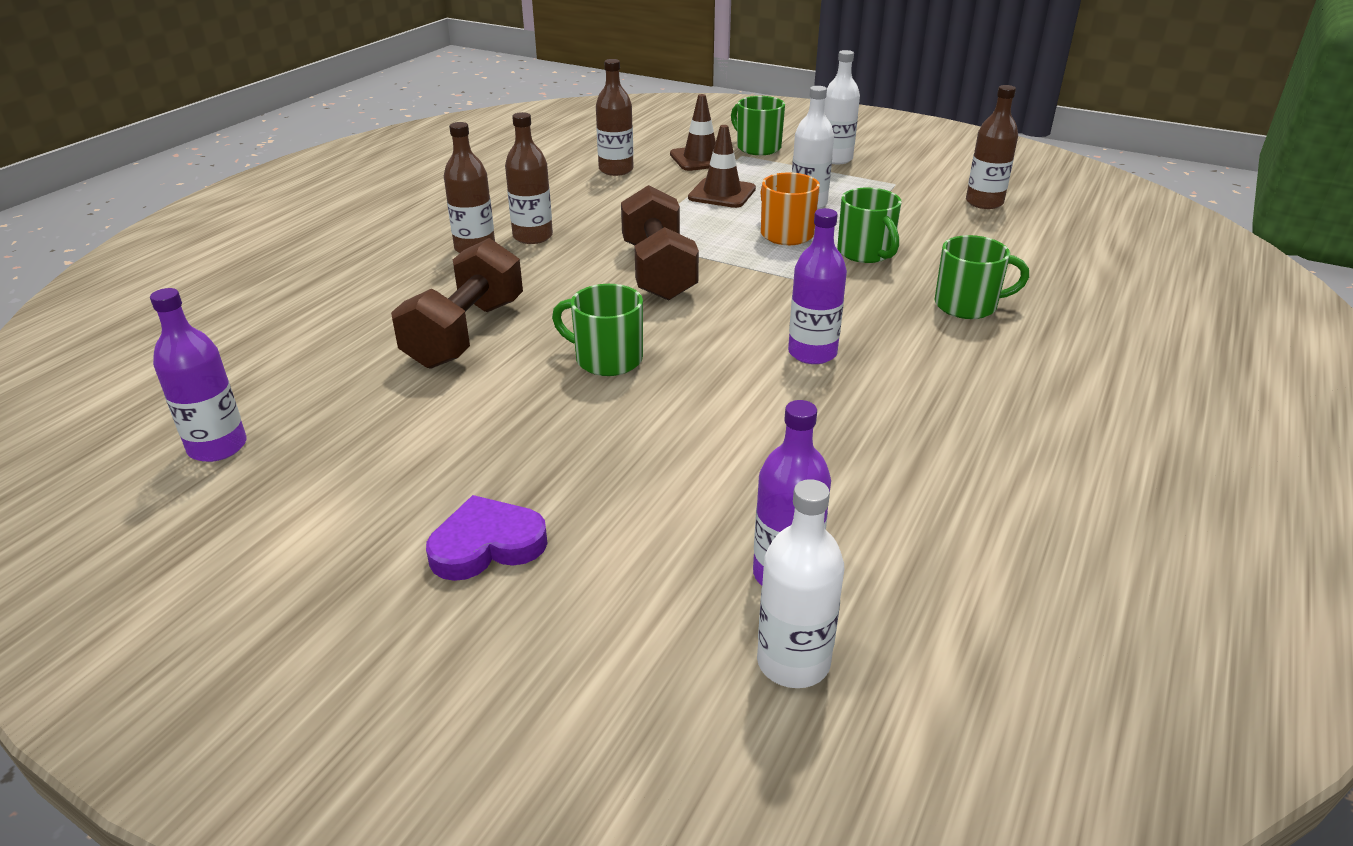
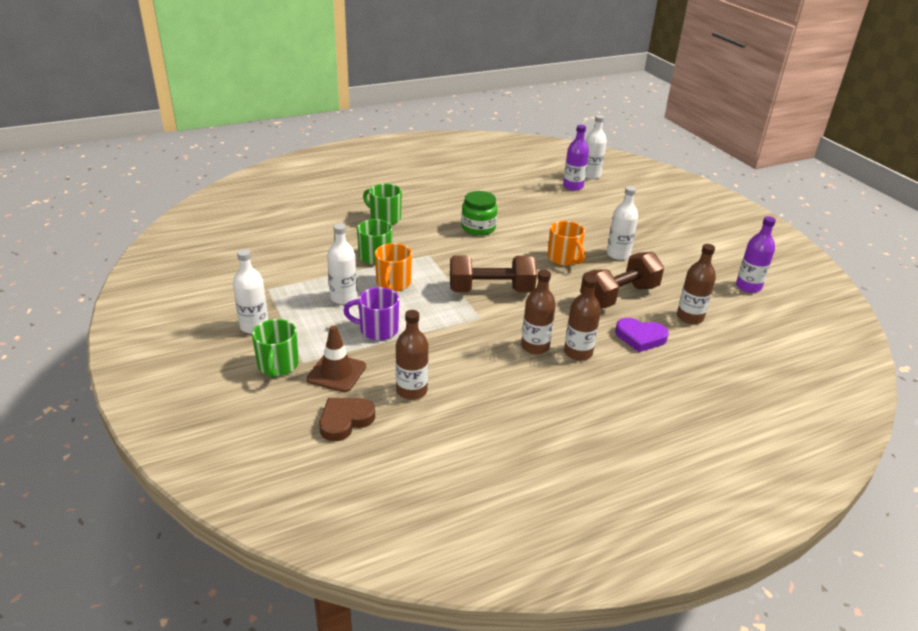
camera: 145 degrees left, 0 degrees up
purple heart [426,495,548,581] -> purple heart moved to [615,318,669,352]
green mug [552,284,643,376] -> orange mug [548,221,585,266]
brown dumbbell [621,185,699,301] -> brown dumbbell turned 60 degrees clockwise [450,256,537,292]
brown traffic cone [688,125,756,208] -> purple mug [343,287,399,340]
purple bottle [788,208,847,364] -> green jar [461,191,497,236]
brown bottle [966,85,1018,209] -> brown bottle moved to [677,244,716,324]
none -> brown heart [319,398,375,441]
none -> white bottle [607,186,638,260]

